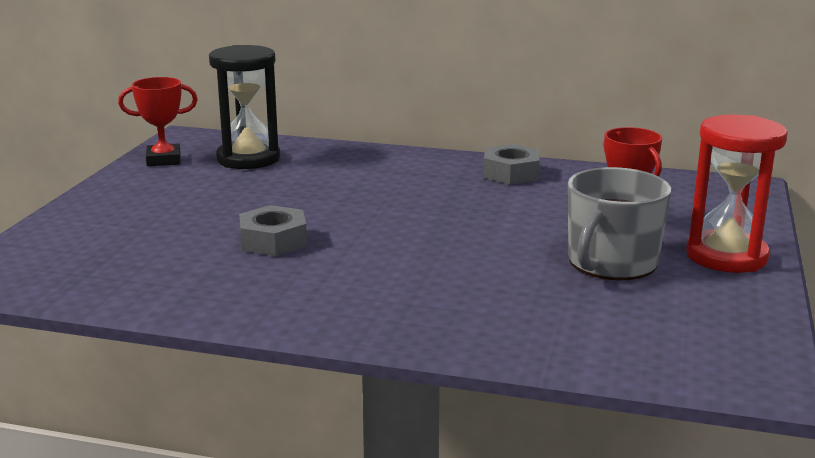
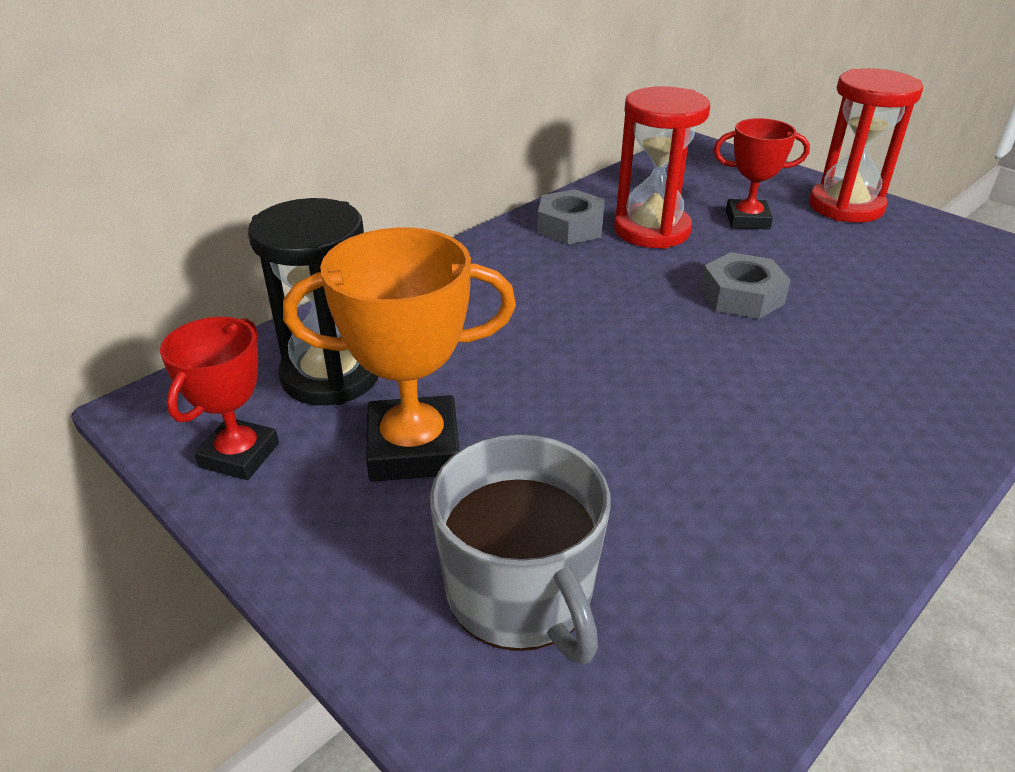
camera: 60 degrees left, 15 degrees up
grey nut [239,205,307,256] -> grey nut moved to [701,252,791,319]
grey mug [568,167,671,280] -> grey mug moved to [430,434,610,664]
none -> orange trophy [283,227,516,482]
none -> red hourglass [614,86,710,249]

